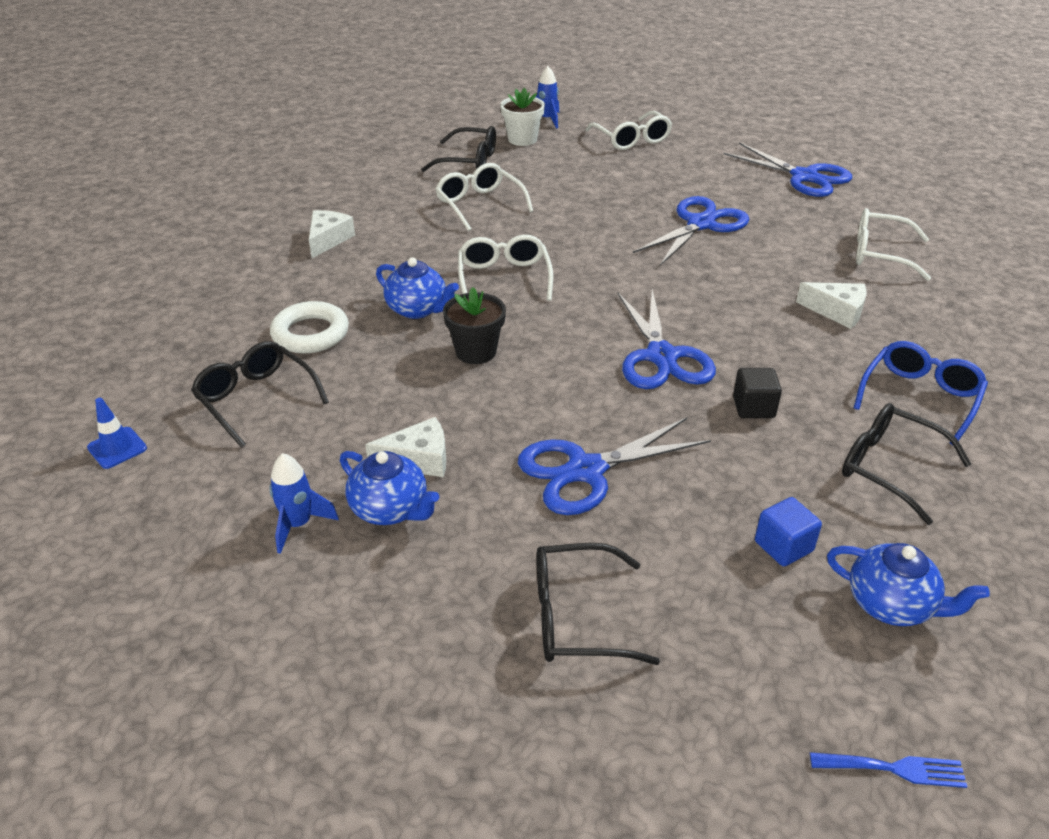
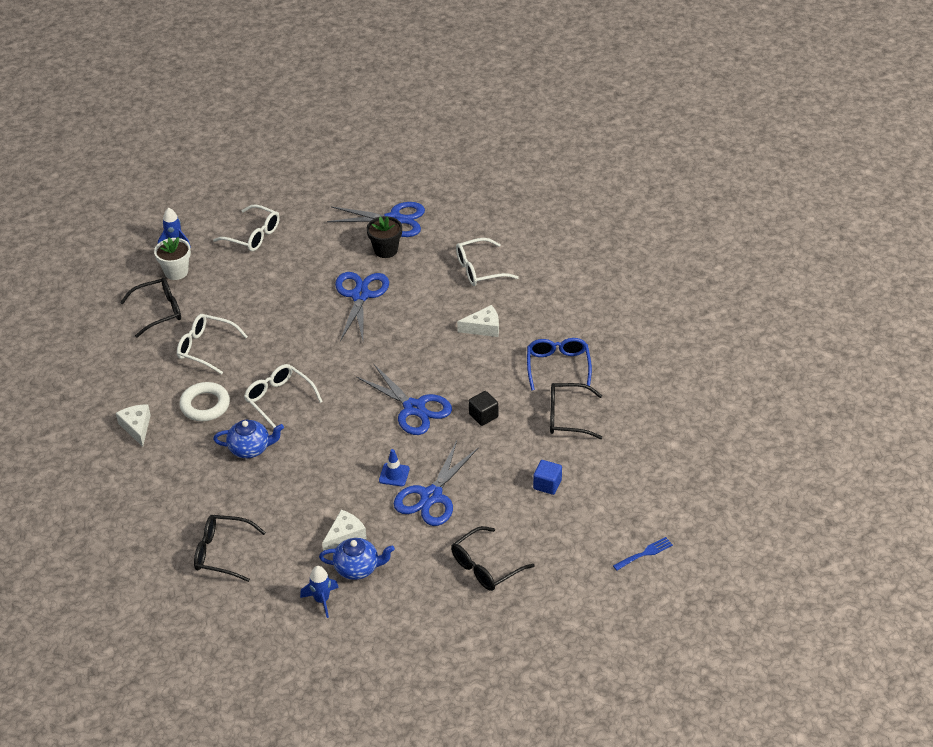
camera: 35 degrees left, 5 degrees up
blue traffic cone [87,398,147,469] -> blue traffic cone moved to [379,449,410,486]
white ring [270,301,349,353] -> white ring moved to [179,382,230,421]
black flower pot [443,287,506,364] -> black flower pot moved to [367,216,402,258]
blue teapot [827,543,990,626] -> none

